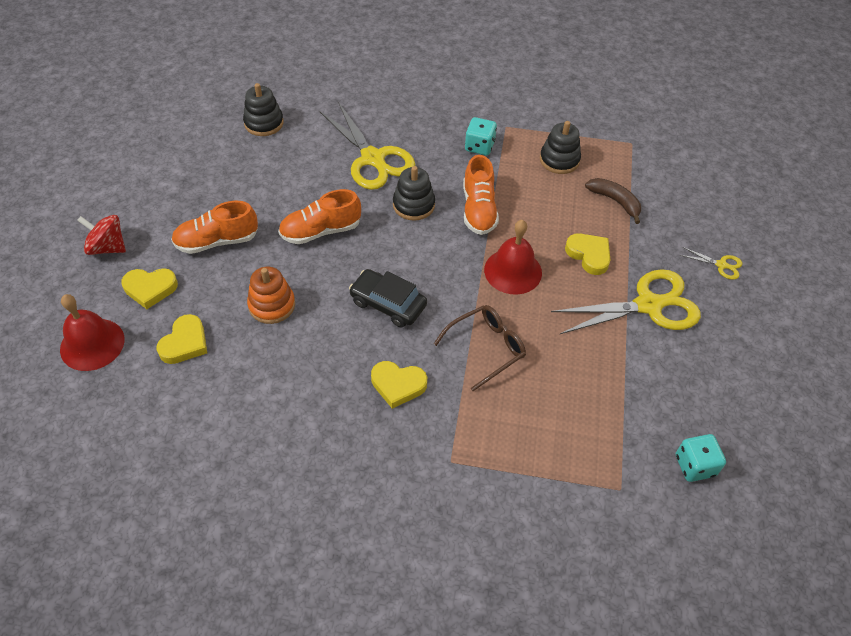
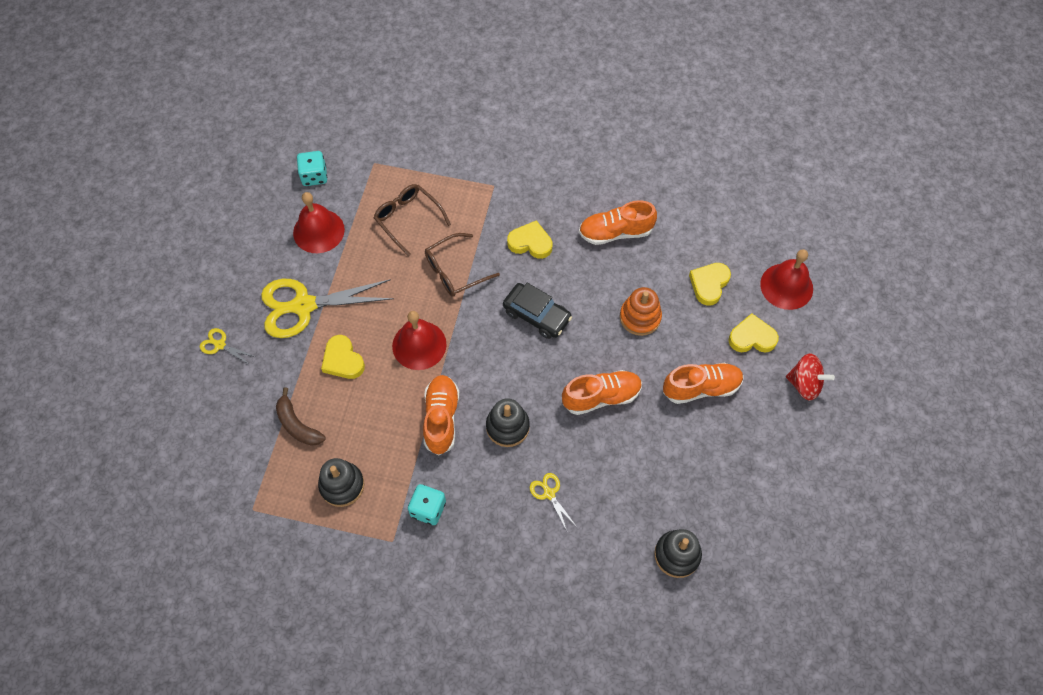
camera: 175 degrees left, 10 degrees up
yellow scissors [319,102,415,190] -> yellow scissors [529,473,577,531], size x0.43
none -> red bell [293,192,345,253]
none -> brown glasses [374,184,451,256]
none -> orange shoe [579,200,657,245]

